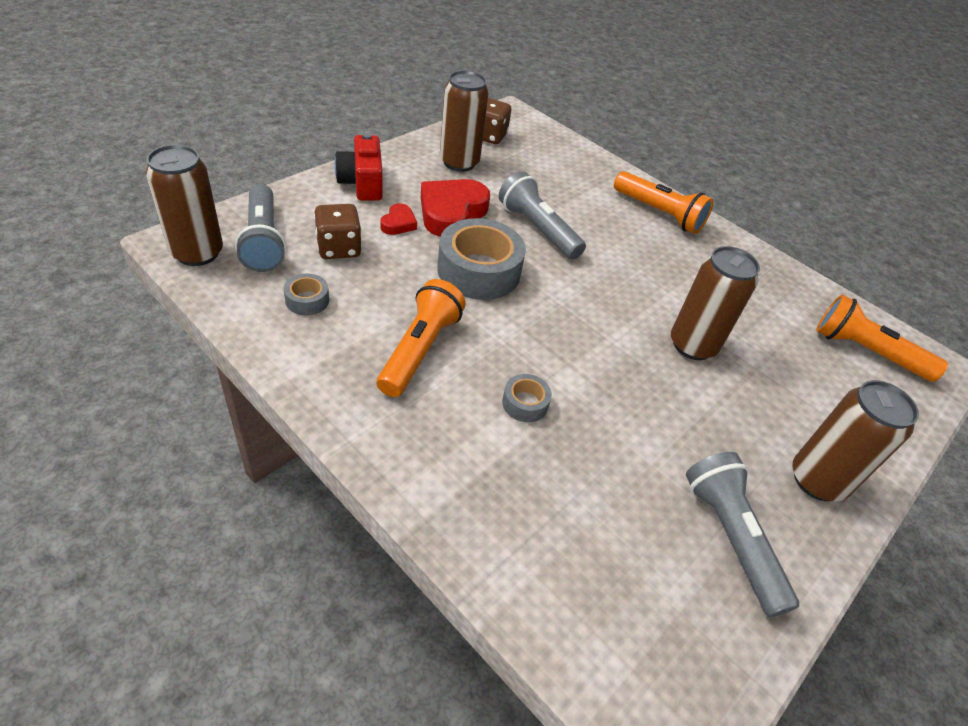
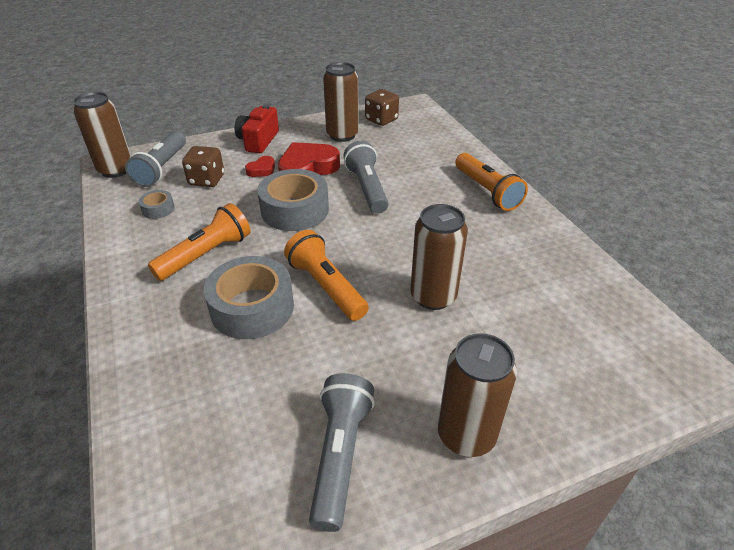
camera: 30 degrees right, 5 degrees down
grey tape [502,374,552,422] -> grey tape [204,256,294,339], size x2.15
orange flashlight [816,294,948,382] -> orange flashlight moved to [284,230,369,321]

